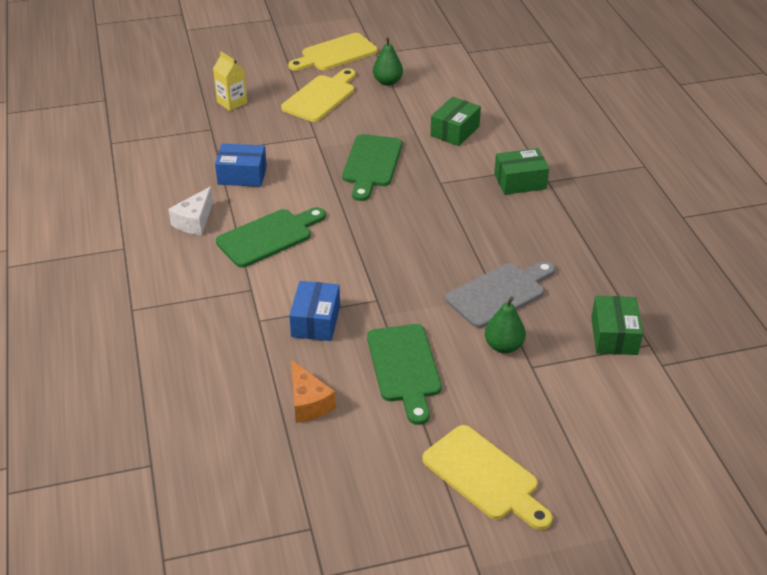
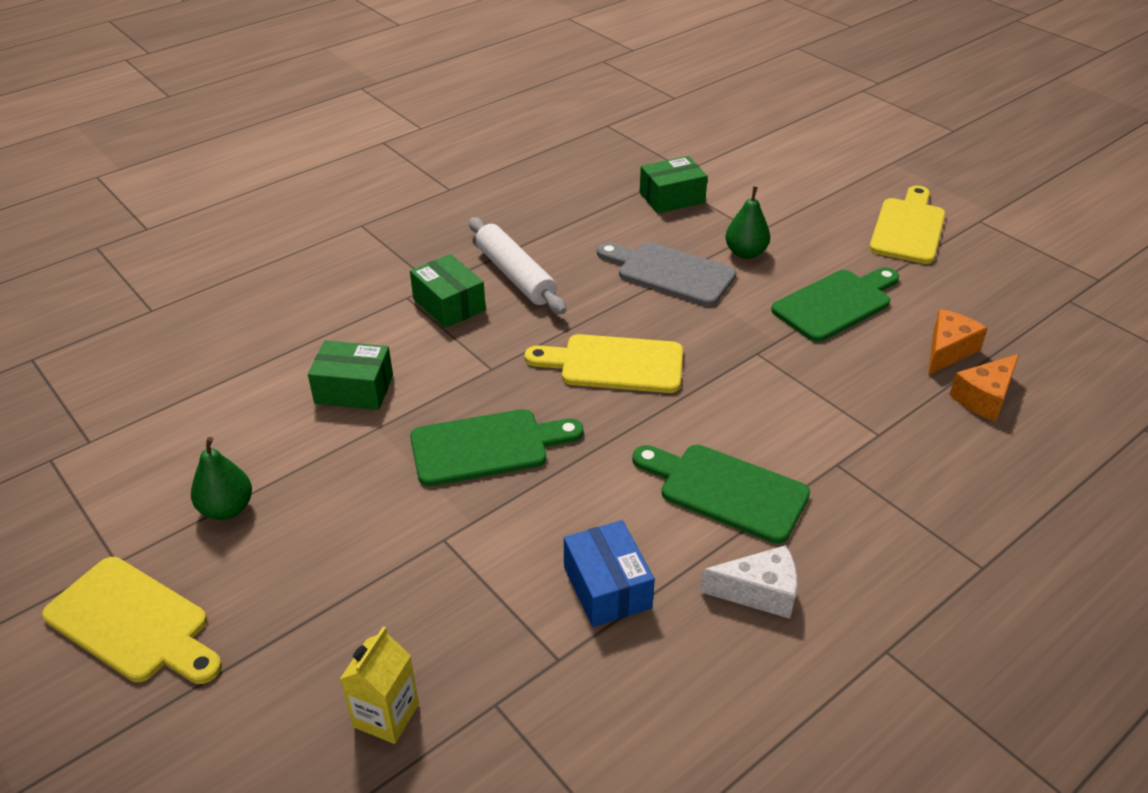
camera: 115 degrees left, 0 degrees up
yellow cutting board [281,68,356,122] -> yellow cutting board moved to [525,334,683,393]
blue box [289,281,340,341] -> none
none -> white rolling pin [469,217,566,314]
none -> orange cheese [949,354,1019,421]

